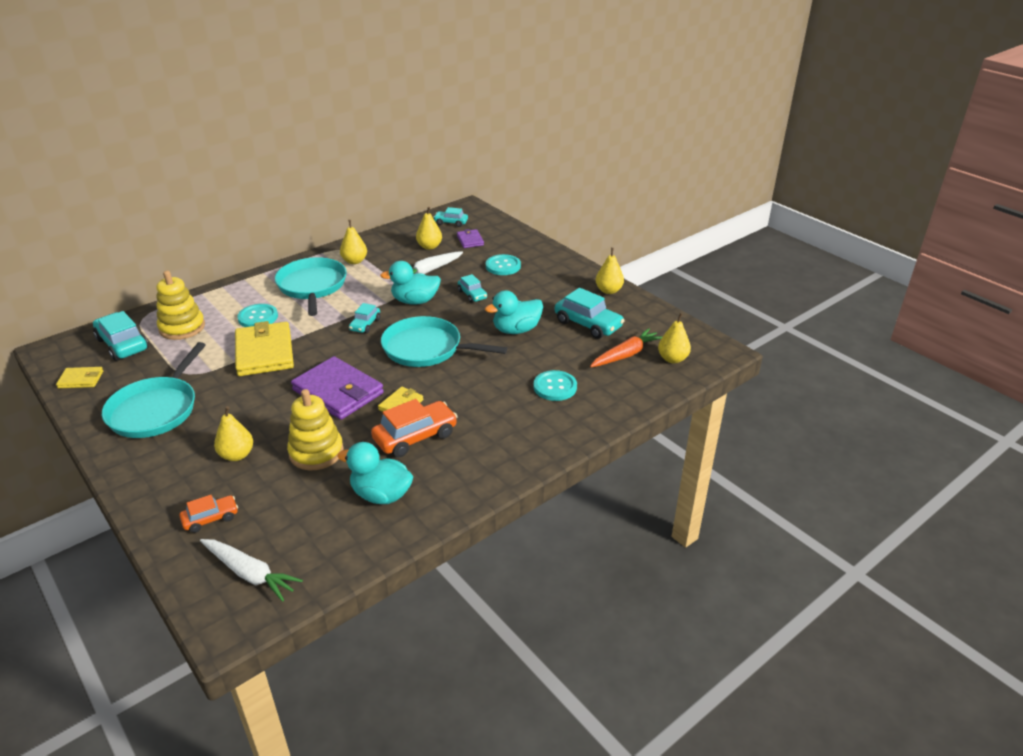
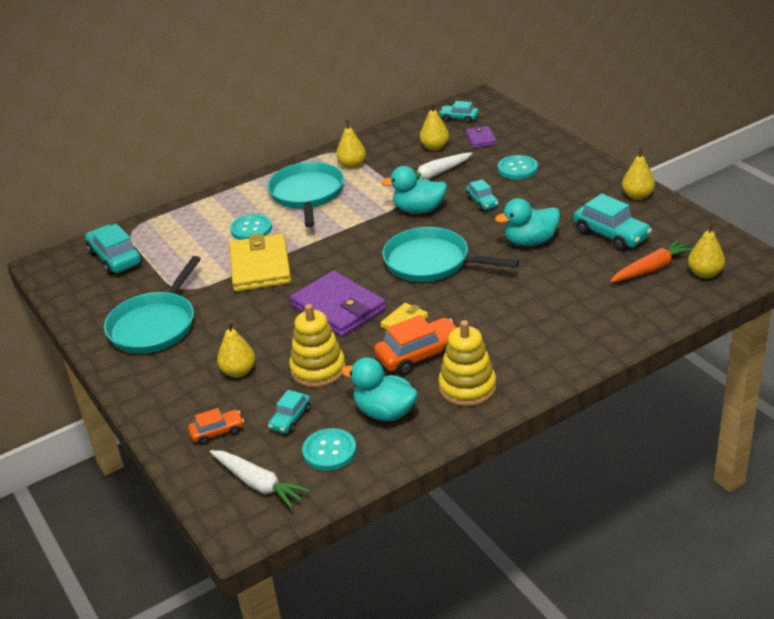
camera: 10 degrees right, 0 degrees up
yellow wallet [56,367,103,388] -> none
yellow stacking toy [156,271,205,340] -> yellow stacking toy moved to [438,320,496,406]
turquoise car [349,303,380,333] -> turquoise car moved to [268,390,311,433]
turquoise button [533,370,577,401] -> turquoise button moved to [302,428,356,471]

